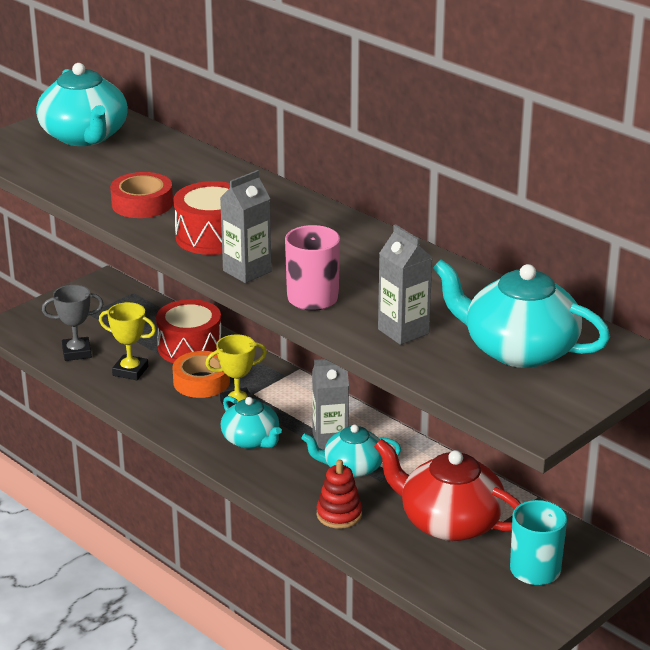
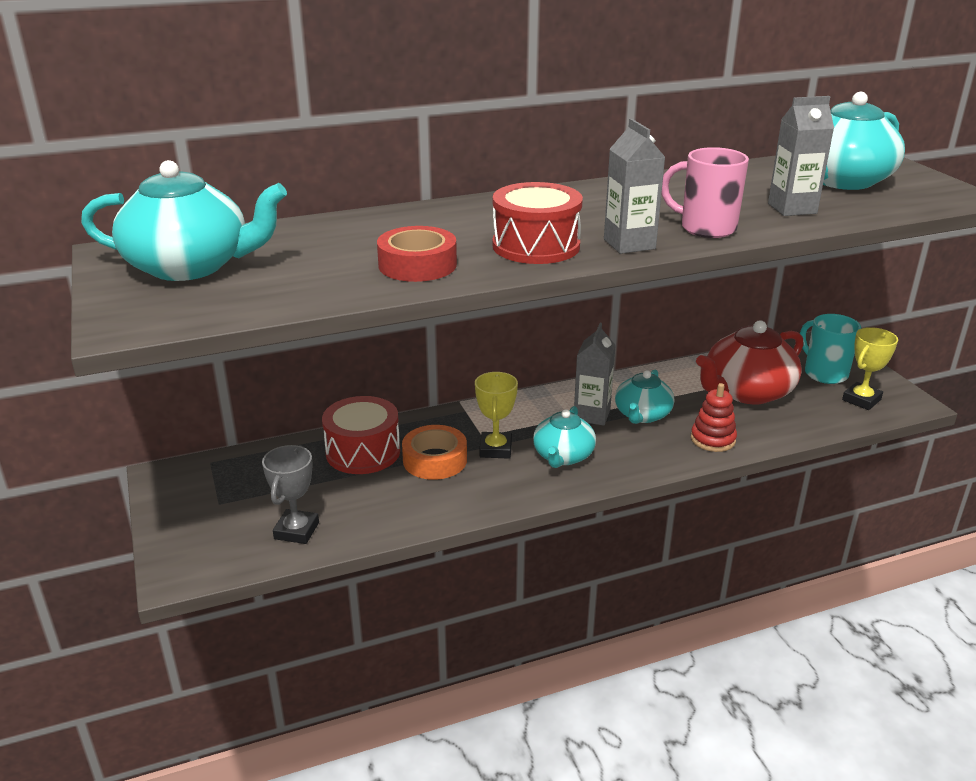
camera: 65 degrees left, 0 degrees up
yellow trophy [99,302,156,380] -> yellow trophy moved to [842,327,898,410]
turquoise teapot [221,396,282,449] -> turquoise teapot turned 120 degrees clockwise [533,406,596,468]

